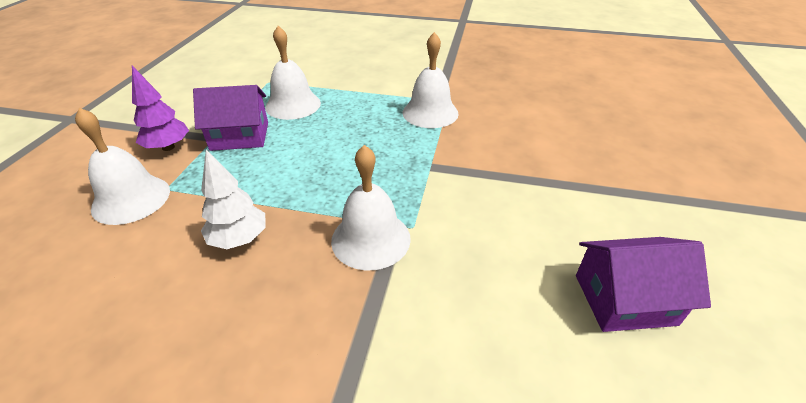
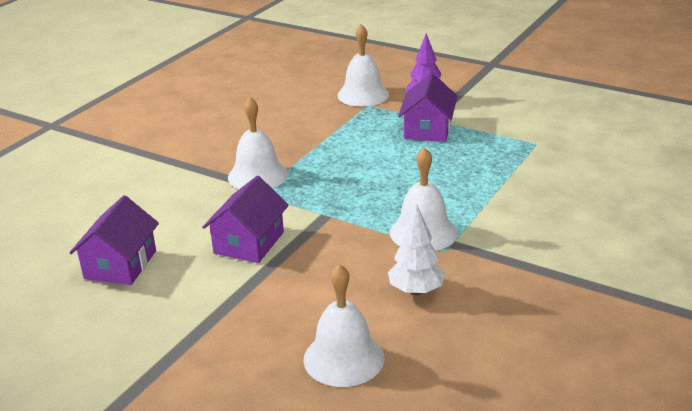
camera: 110 degrees right, 10 degrees down
white tree [201,150,265,249] -> white tree moved to [388,205,445,295]
white bell [265,26,321,120] -> white bell moved to [303,264,384,387]
none -> purple house [202,176,289,263]

